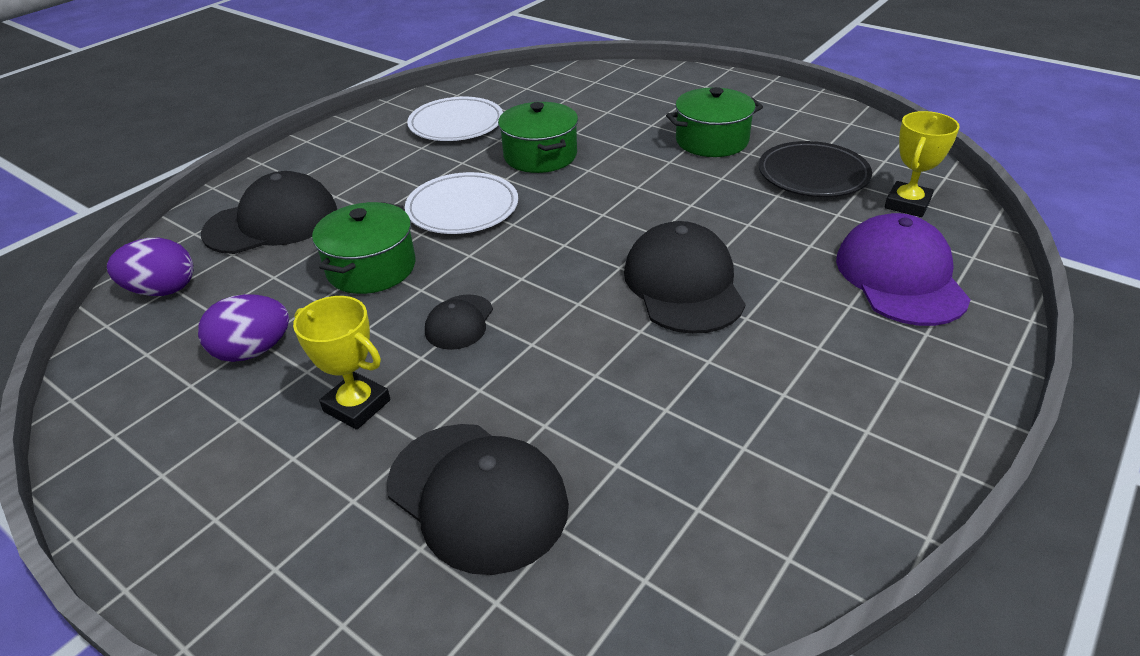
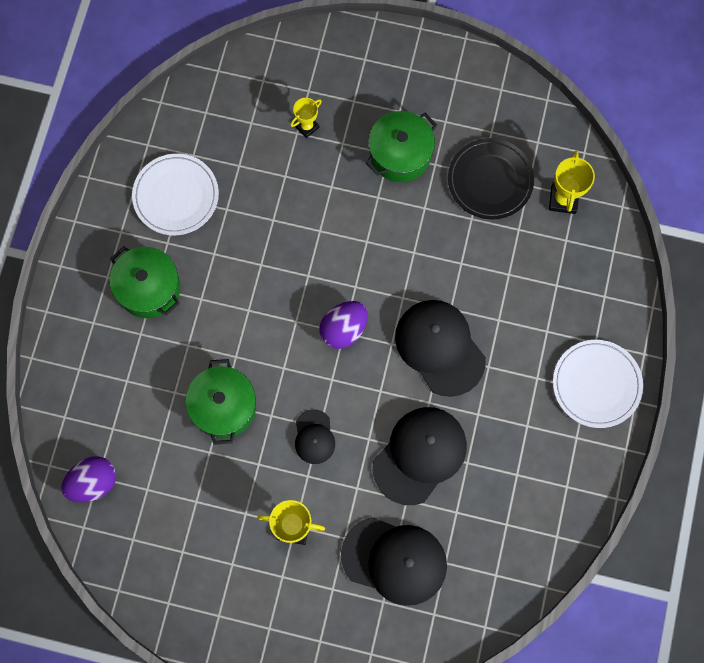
camera: 25 degrees left, 35 degrees up
purple egg [198,294,289,362] -> purple egg moved to [320,301,368,349]
black cap [201,171,337,254] -> black cap moved to [373,407,467,505]
white plate [405,172,518,234] -> white plate moved to [553,340,643,428]
green pot [498,102,578,173] -> green pot moved to [110,246,180,318]
purple cap [836,213,971,326] -> none
none -> yellow trophy [290,98,322,138]

